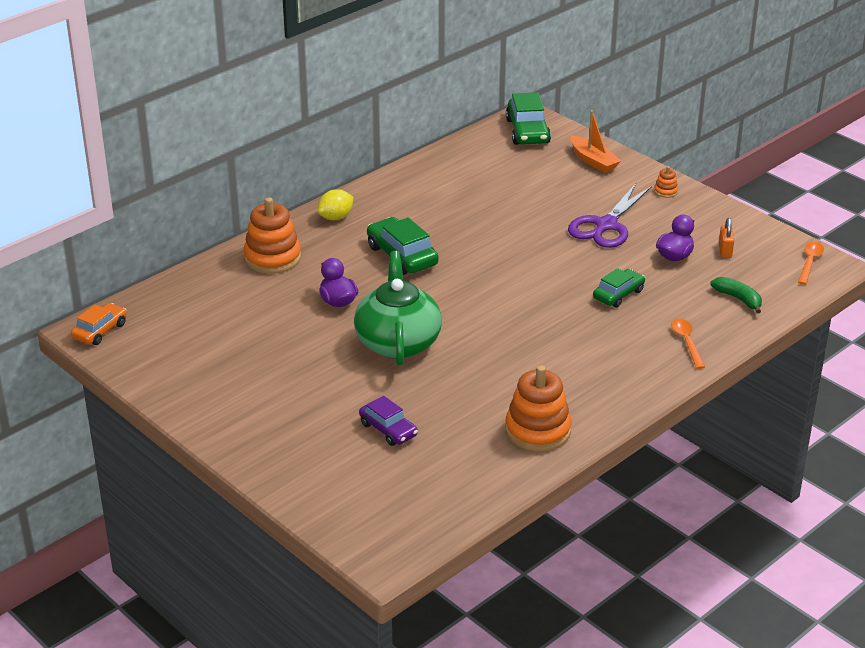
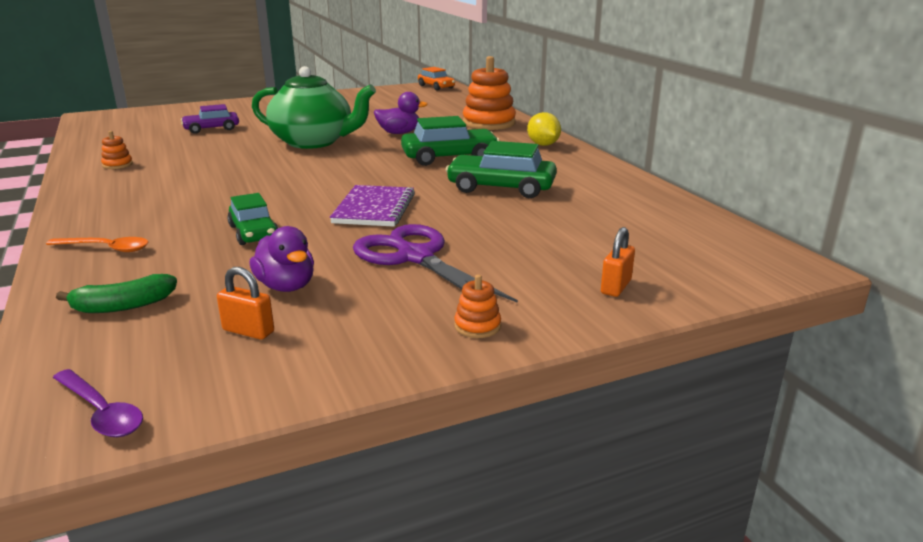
camera: 110 degrees right, 10 degrees down
orange stacking toy [505,365,571,452] -> orange stacking toy [101,131,133,169], size x0.44
green car [506,92,551,145] -> green car moved to [446,141,557,198]
orange boat [570,110,621,173] -> orange padlock [601,227,635,297]
orange spoon [798,242,824,285] -> purple spoon [53,369,143,437]
none -> purple notebook [330,185,415,227]

